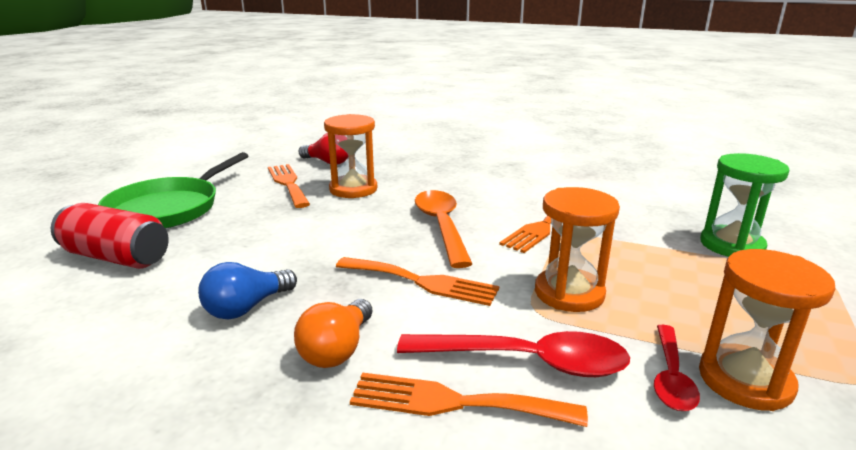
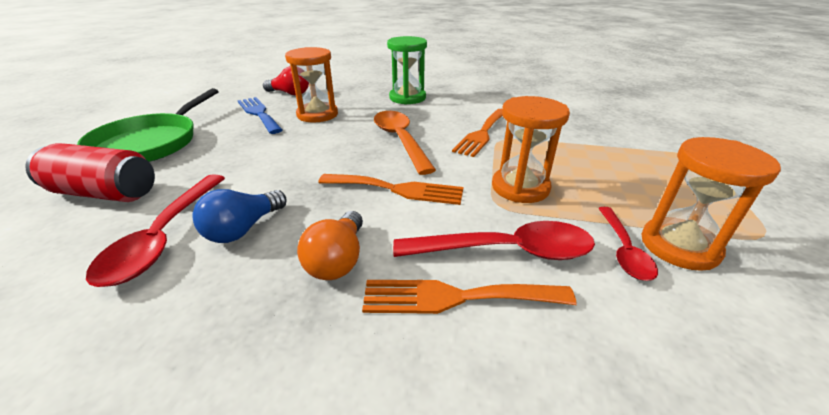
camera: 10 degrees left, 10 degrees up
orange fork [268,164,310,208] -> blue fork [238,97,282,134]
green hourglass [700,153,790,257] -> green hourglass moved to [387,36,427,105]
none -> red spoon [86,174,225,287]

